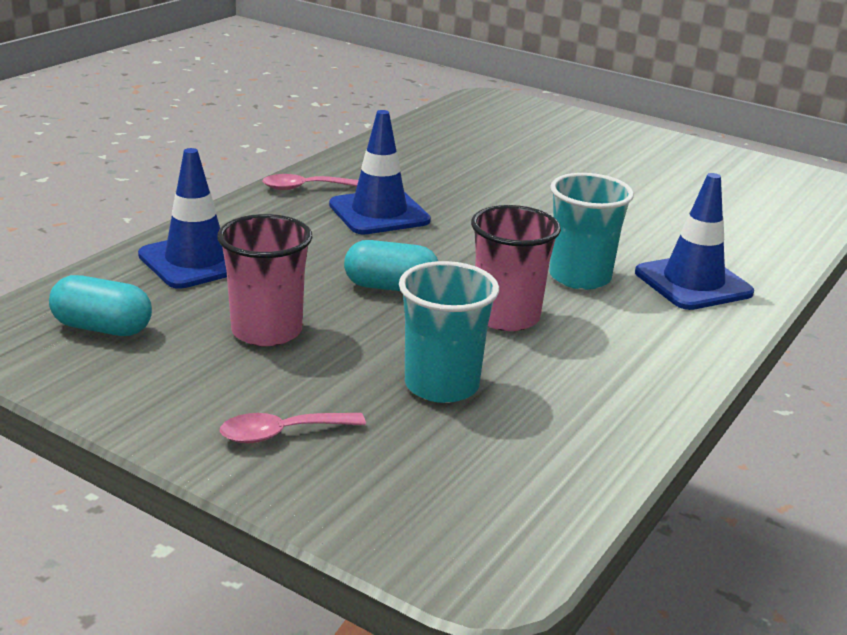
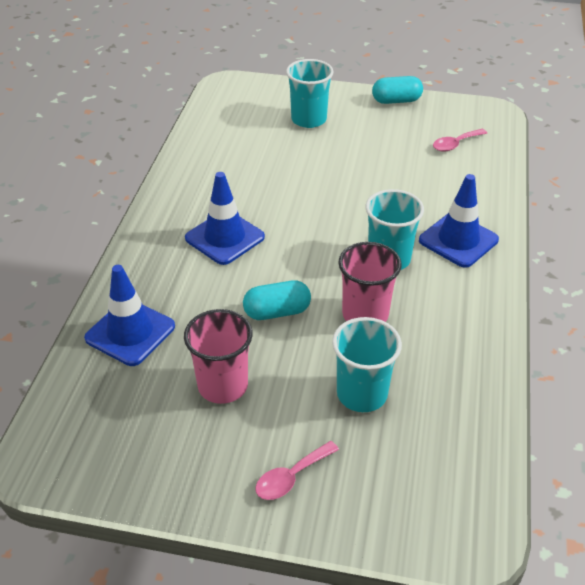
camera: 20 degrees left, 15 degrees up
turquoise capsule [49,275,152,336] -> turquoise capsule moved to [372,76,423,104]
pink spoon [262,174,358,190] -> pink spoon moved to [433,129,487,152]
none -> turquoise cup [286,59,334,128]

